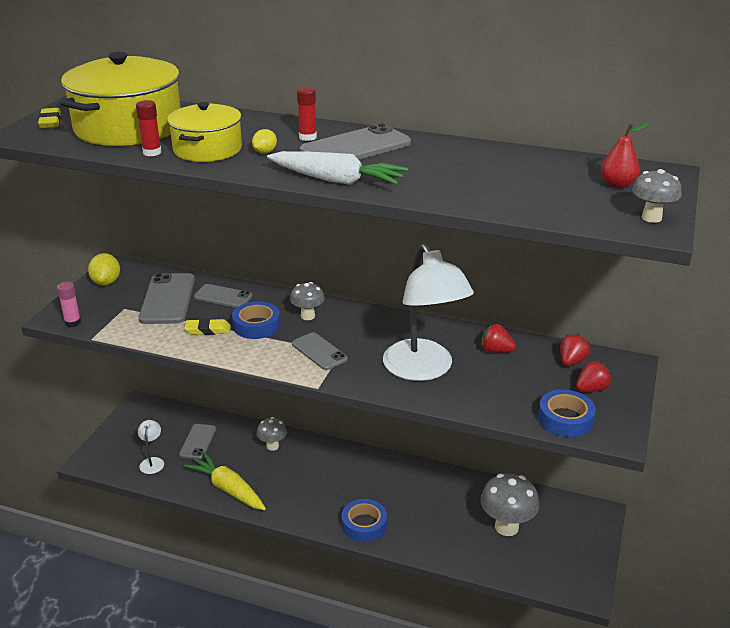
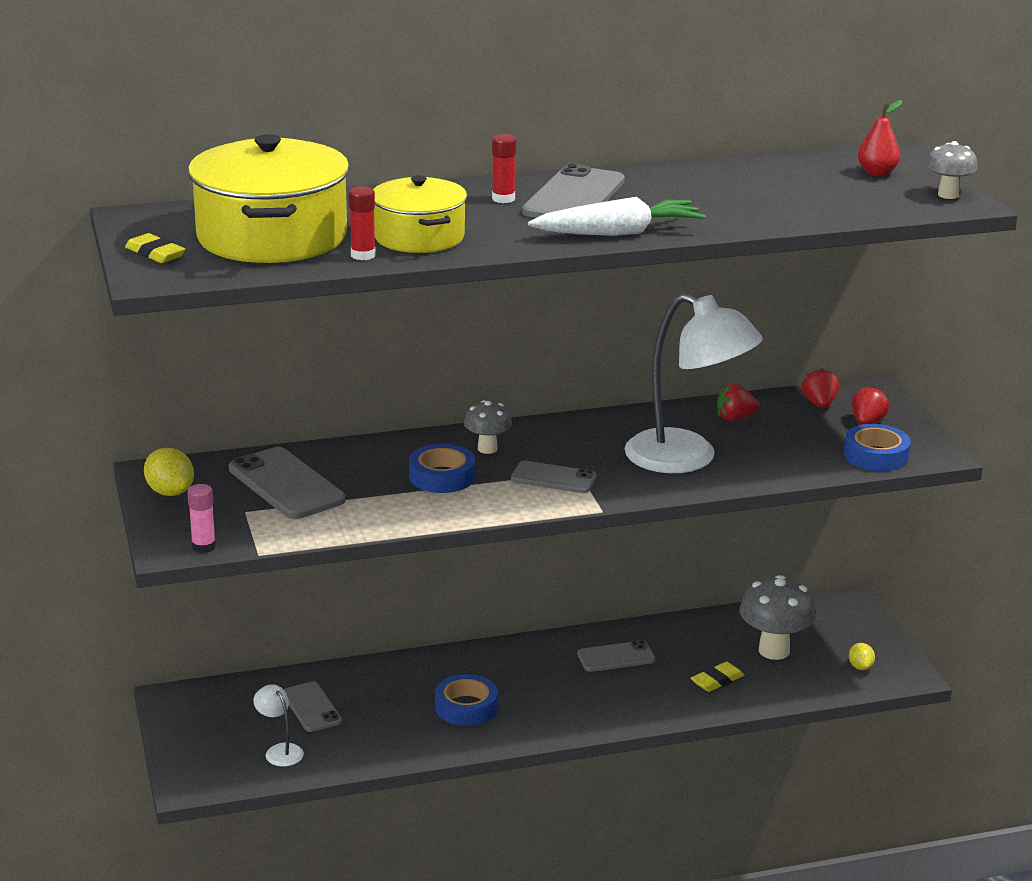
camera: 35 degrees left, 5 degrees down
yellow eraser [184,319,231,335] -> yellow eraser moved to [691,662,745,692]
yellow carrot [184,452,266,510] -> none
grey phone [194,284,252,308] -> grey phone moved to [577,640,655,672]
yellow lemon [252,129,277,153] -> yellow lemon moved to [849,643,875,670]
grey mushroom [257,417,287,451] -> none
blue tape [342,499,387,542] -> blue tape moved to [435,674,498,726]

